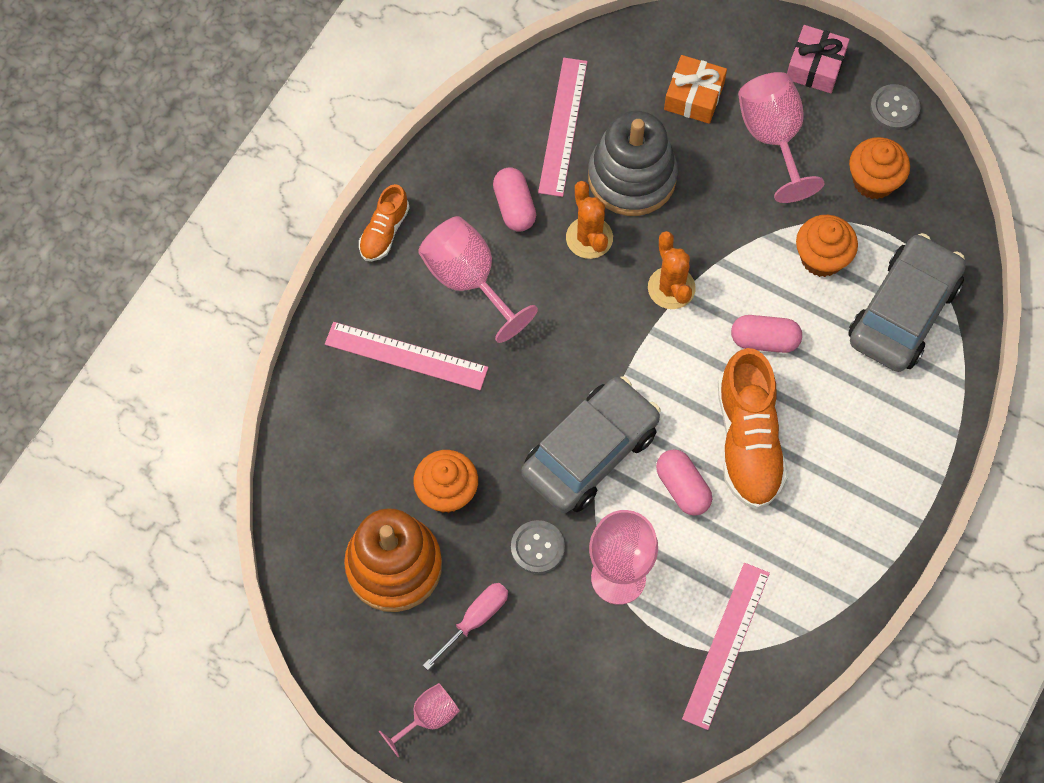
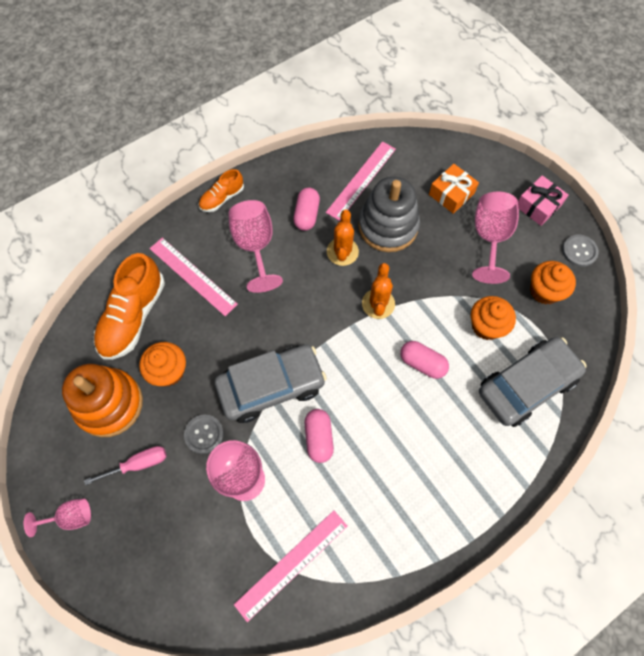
camera: 25 degrees right, 0 degrees up
orange shoe [718,348,788,509] -> orange shoe moved to [94,253,165,360]

